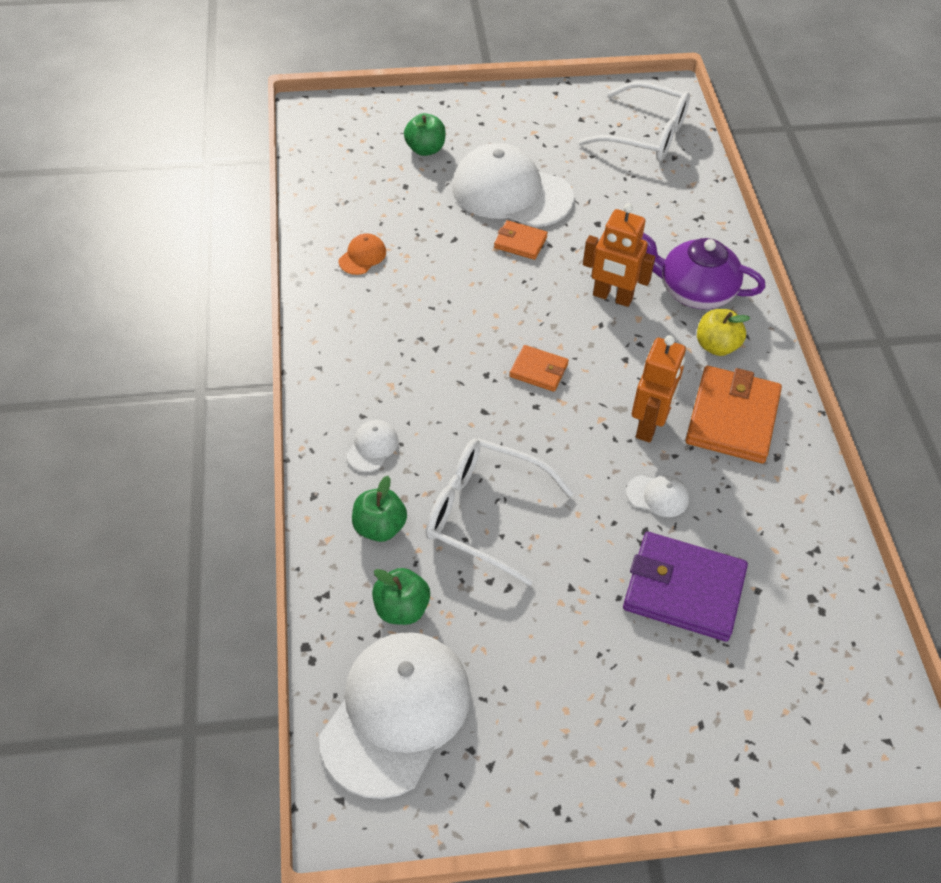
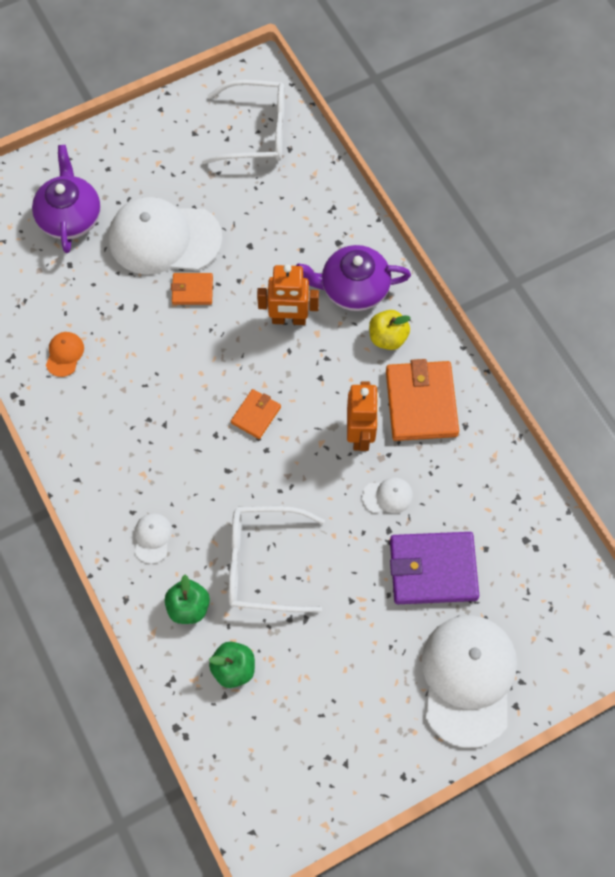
camera: 20 degrees left, 15 degrees up
white cap [319,632,471,799] -> white cap moved to [422,615,517,748]
green apple [404,113,446,156] -> purple teapot [32,145,101,253]
orange wallet [509,345,569,392] -> orange wallet turned 60 degrees counterclockwise [231,389,281,439]

